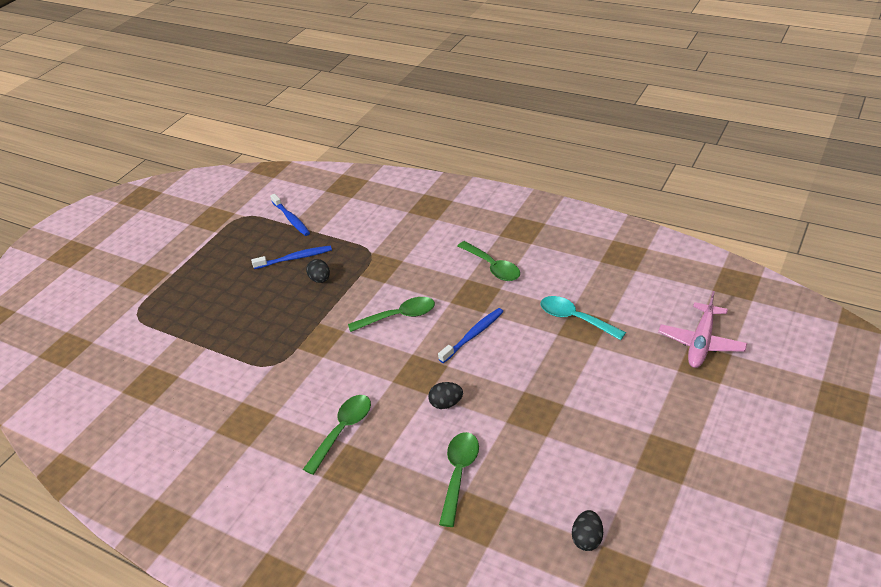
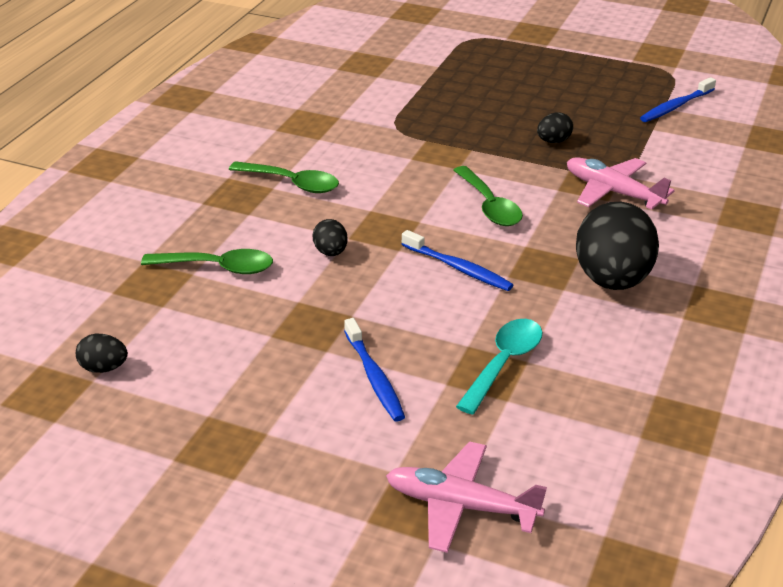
camera: 80 degrees right, 5 degrees down
blue toothbrush [251,245,332,269] -> blue toothbrush moved to [344,318,405,422]
green spoon [458,241,520,281] -> black egg [576,202,659,290]
none -> pink plane [567,157,675,210]

